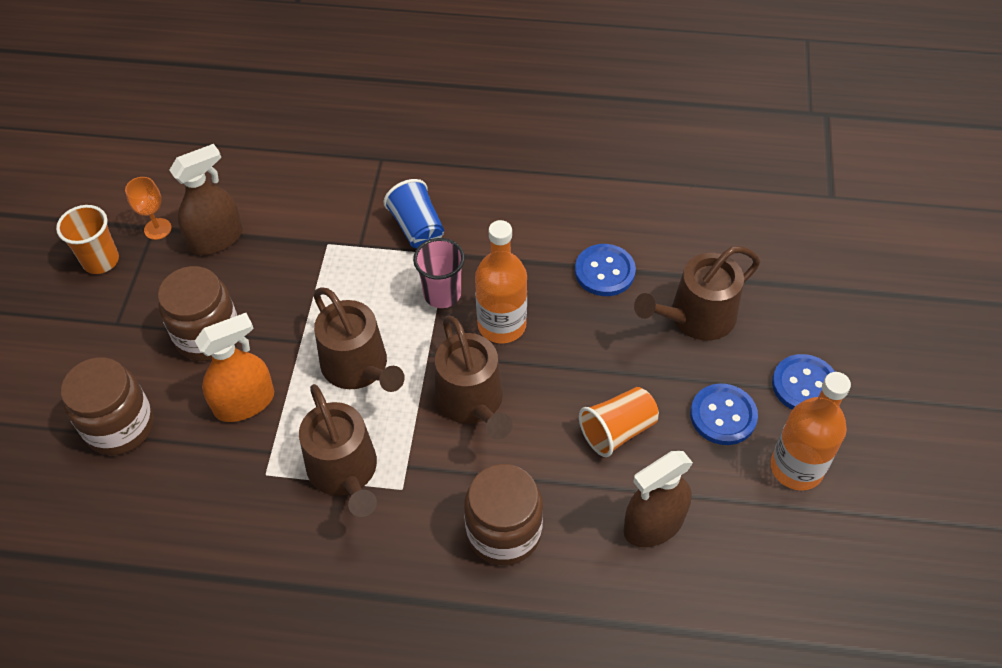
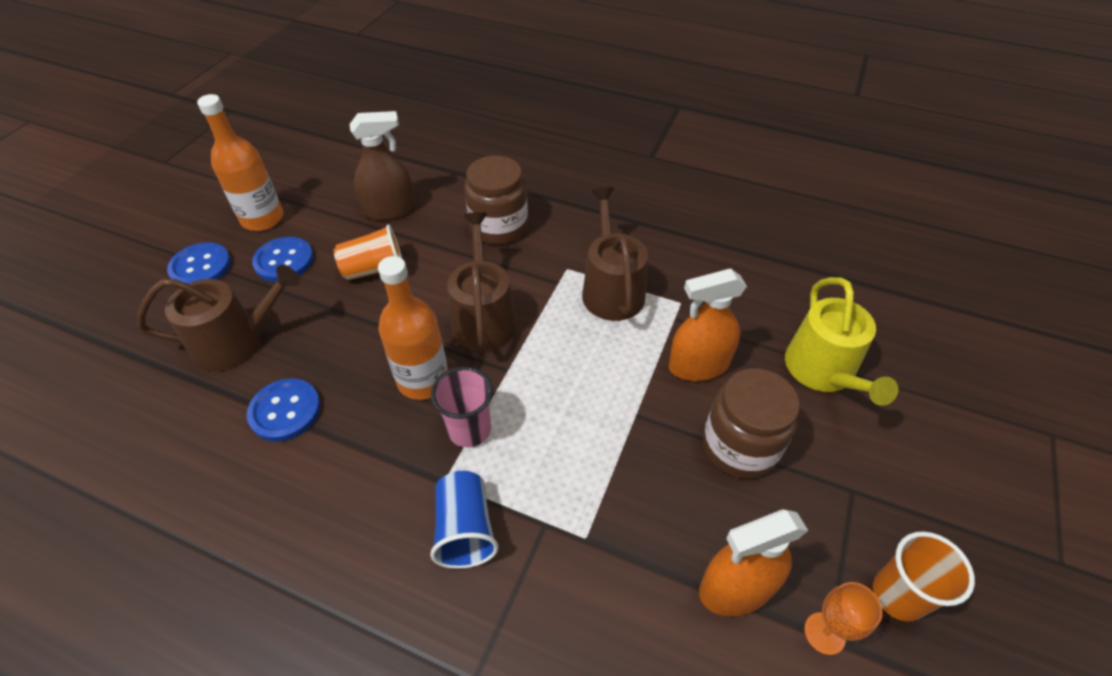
camera: 165 degrees left, 5 degrees down
brown jar [61,357,154,455] -> yellow watering can [785,277,898,406]
brown spray bottle [169,144,243,255] -> orange spray bottle [699,509,808,616]
brown watering can [313,287,405,392] -> none

